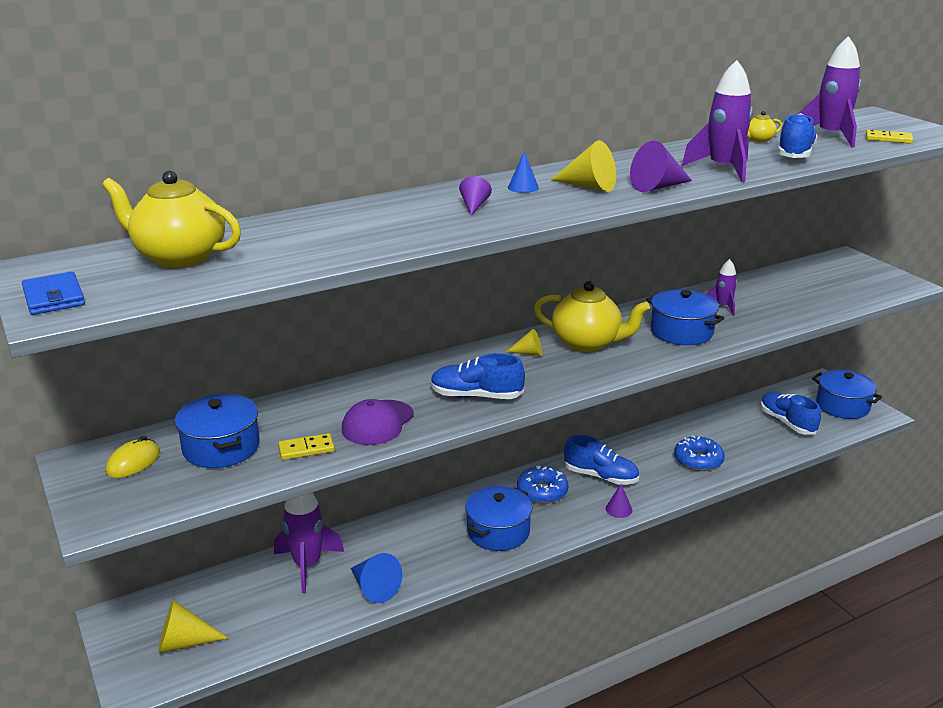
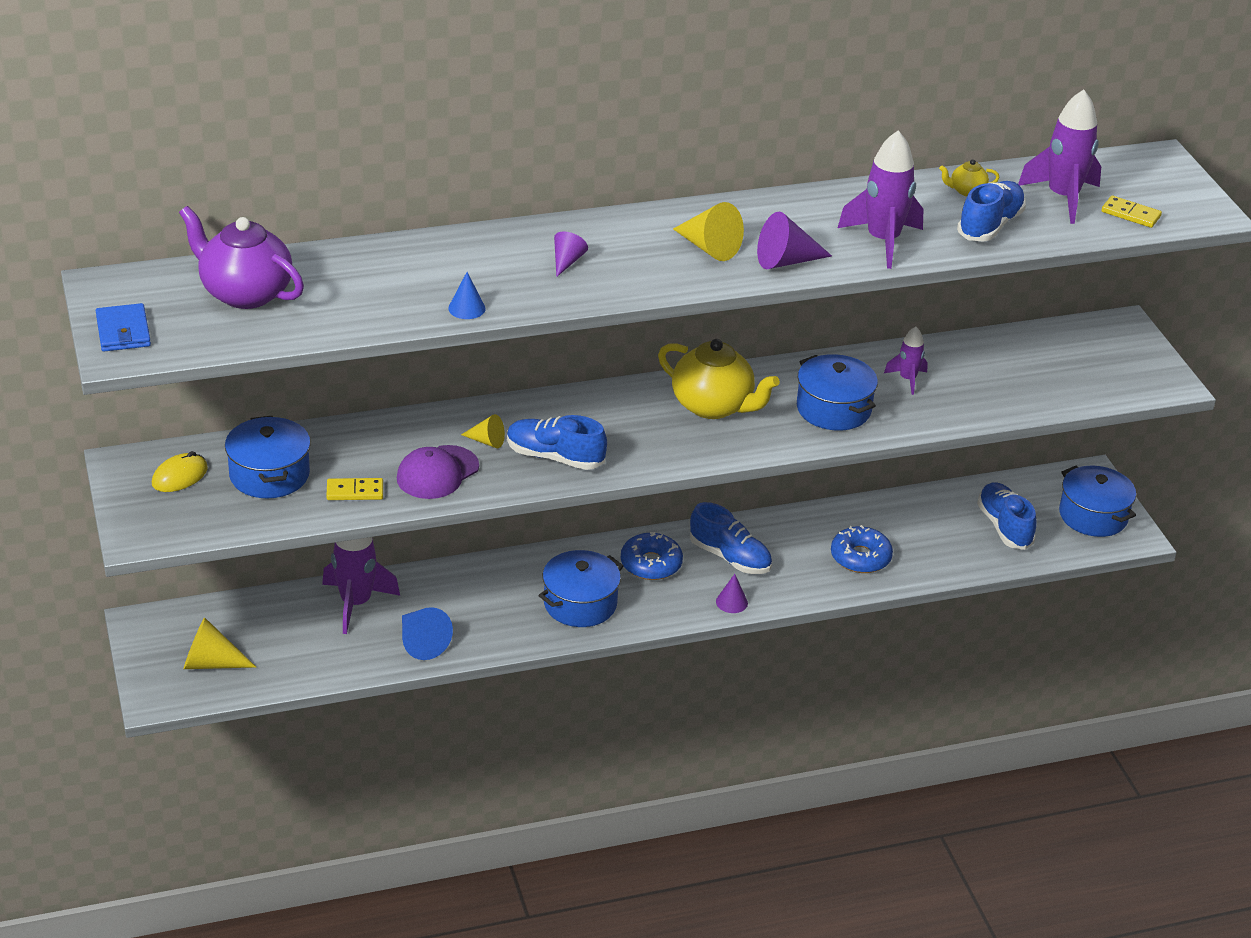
camera: 10 degrees right, 10 degrees up
yellow teapot [102,171,241,268] -> purple teapot [179,206,304,309]
yellow cone [506,329,542,356] -> yellow cone moved to [461,414,505,448]
blue cone [508,151,539,193] -> blue cone moved to [448,272,486,319]

